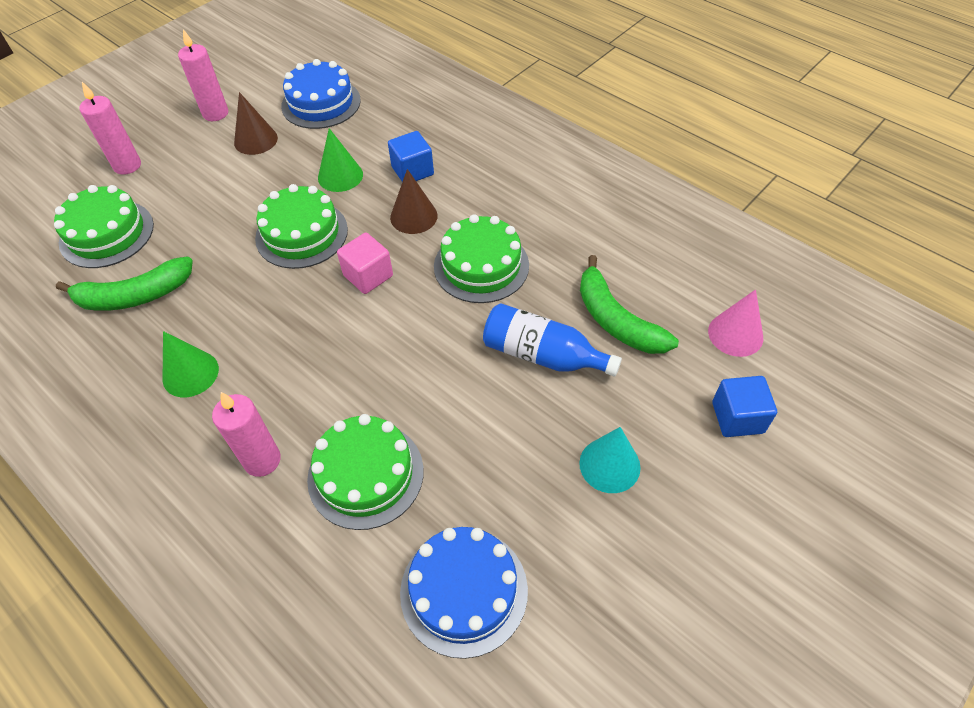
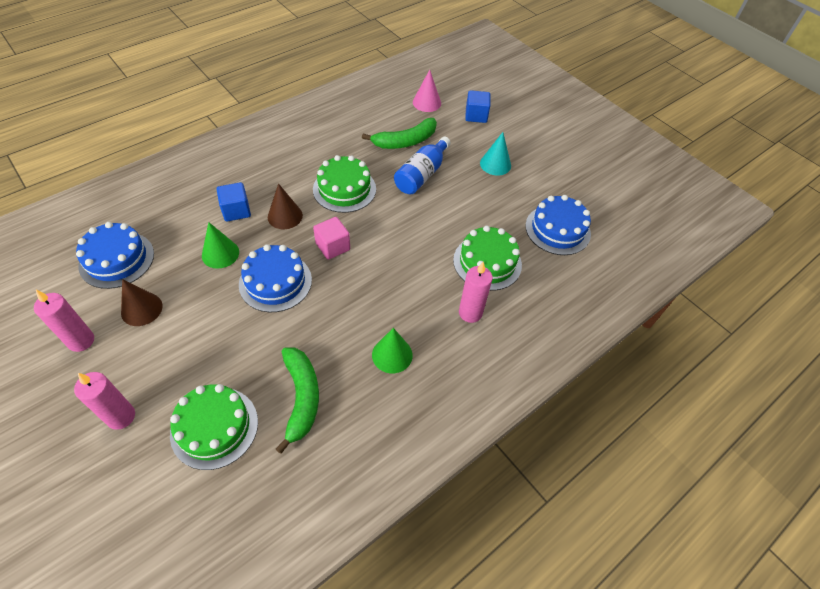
camera: 85 degrees left, 0 degrees up
green cake [255,184,348,269] -> blue cake [239,244,312,312]

